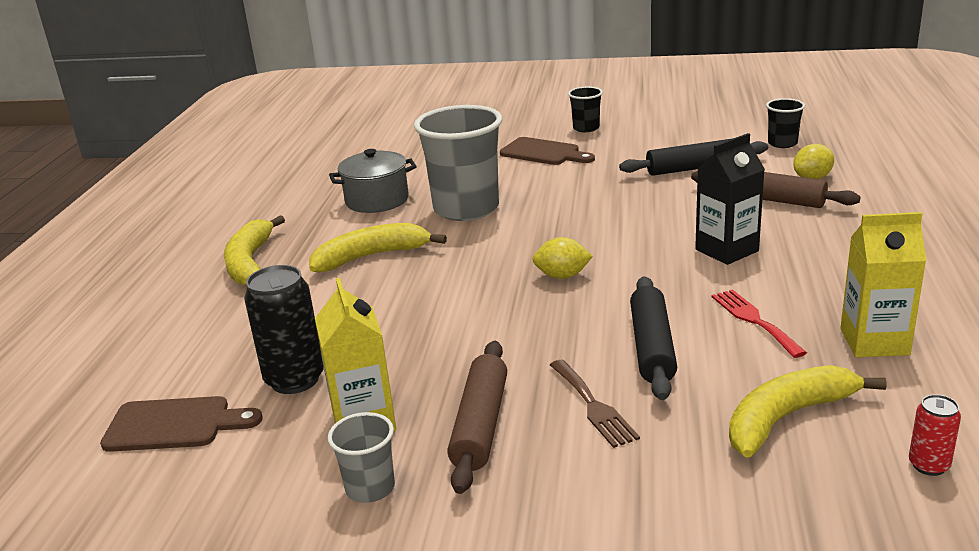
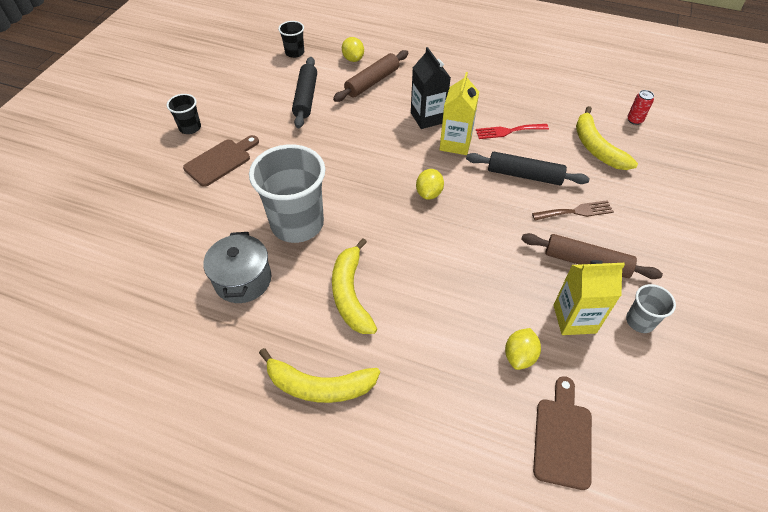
camera: 80 degrees left, 25 degrees up
black can [244,265,324,394] -> yellow lemon [505,328,541,370]
yellow carton [840,212,927,357] -> yellow carton moved to [439,72,479,155]

